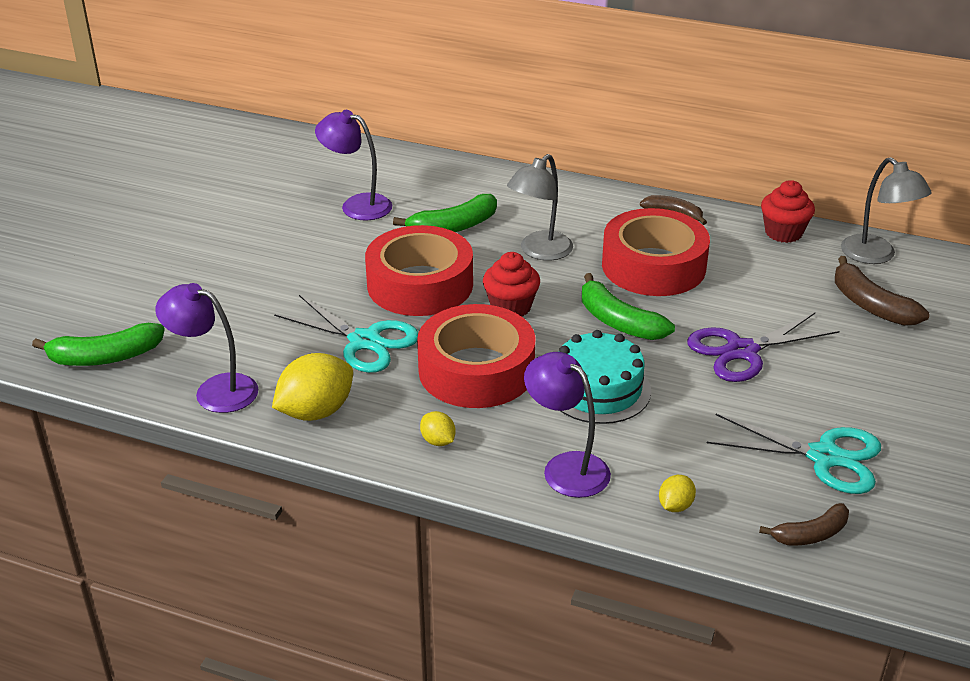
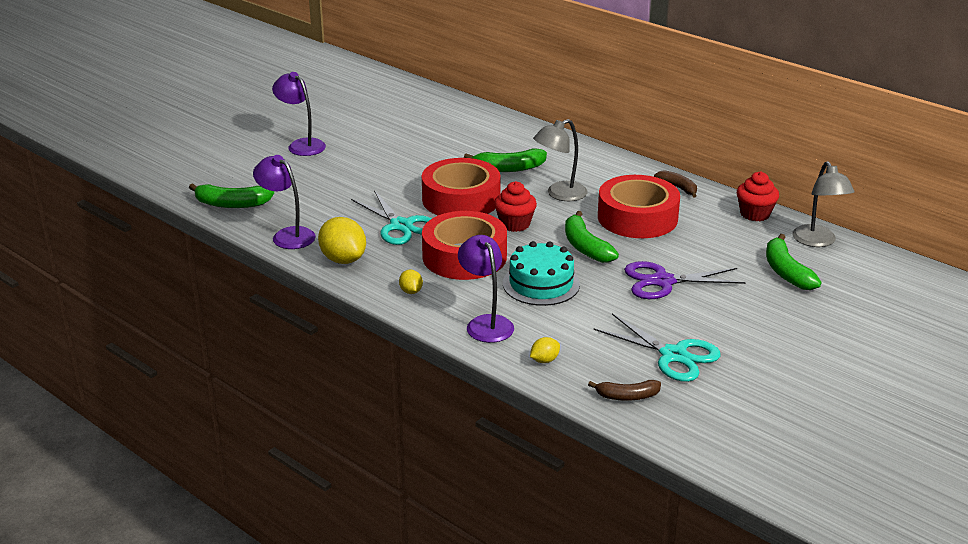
camera: 20 degrees right, 5 degrees down
yellow lemon [272,353,353,421] -> yellow lemon turned 75 degrees clockwise [318,217,366,264]
purple lamp [315,110,392,220] -> purple lamp moved to [272,72,326,156]
brown banana [835,256,929,326] -> green banana [766,234,821,290]

